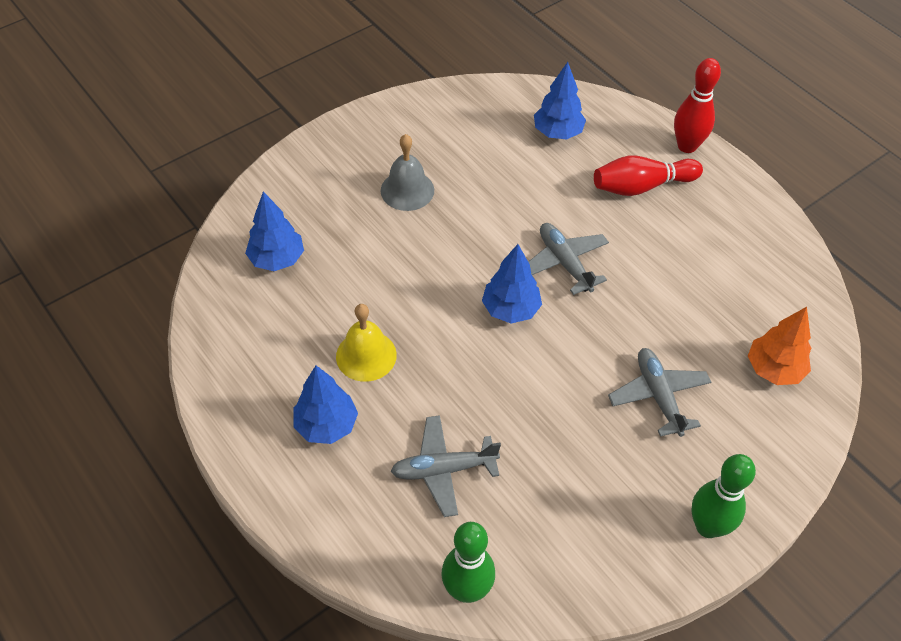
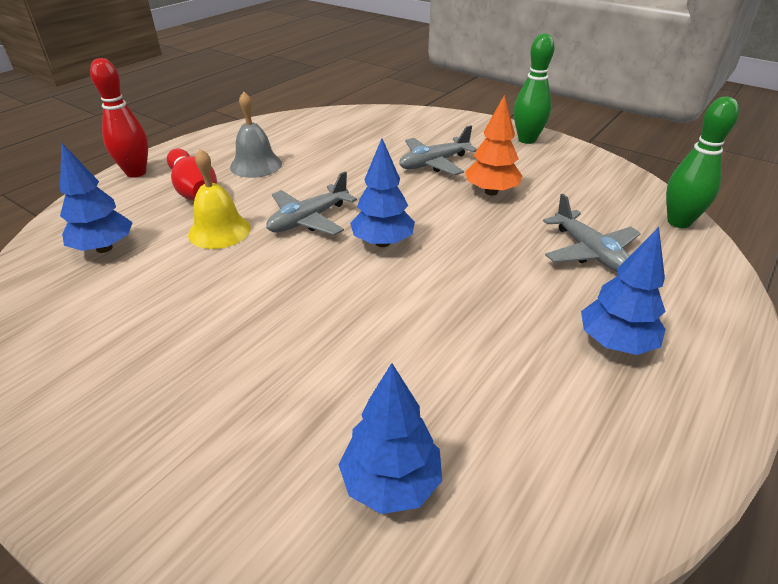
camera: 105 degrees left, 15 degrees down
yellow bell [336,304,397,382] -> yellow bell moved to [188,149,251,249]
grey bell [381,134,434,211] -> grey bell moved to [230,92,282,178]
orange tree [748,307,811,385] -> orange tree moved to [465,95,522,196]

